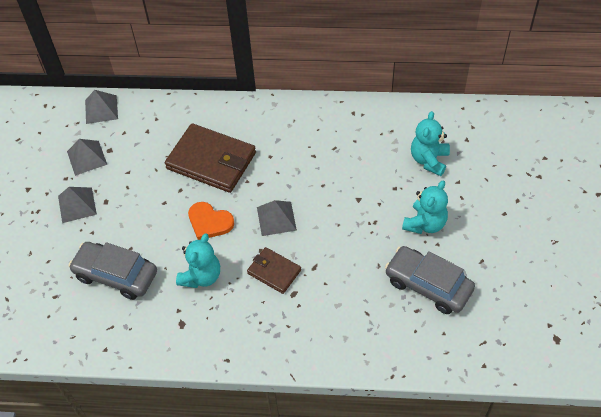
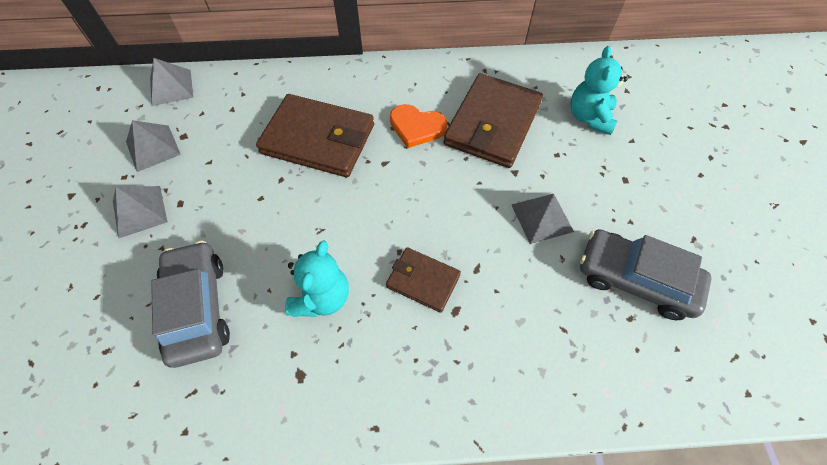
camera: 10 degrees left, 5 degrees up
grey car [68,242,157,300] -> grey car turned 60 degrees clockwise [151,241,230,368]
orange heart [188,202,234,240] -> orange heart moved to [390,104,447,148]
grey pyramid [257,200,297,236] -> grey pyramid moved to [512,194,574,244]
turquoise teddy bear [402,181,448,234] -> none
none -> brown wallet [443,73,543,168]

